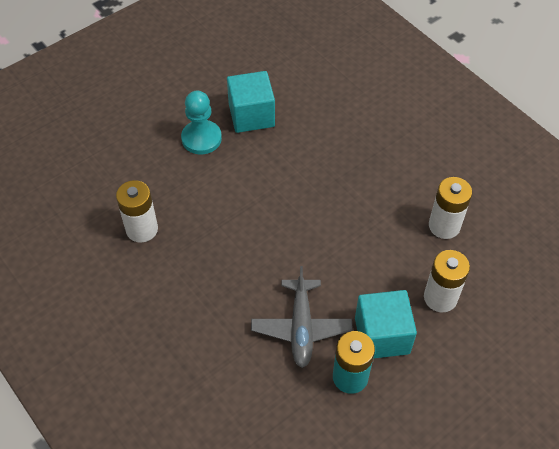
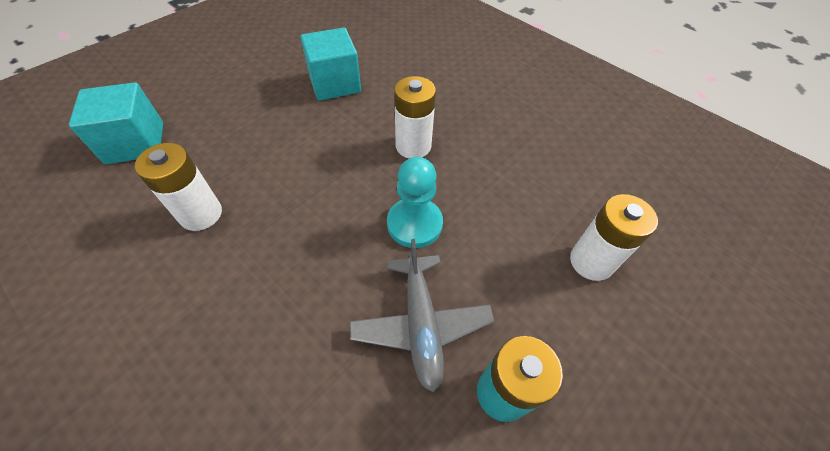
camera: 10 degrees left, 0 degrees up
turquoise pawn [181,91,222,155] -> turquoise pawn moved to [387,157,443,248]
turquoise cube [355,290,417,359] -> turquoise cube moved to [69,82,163,164]
white battery [429,177,472,239] -> white battery moved to [394,76,436,158]

